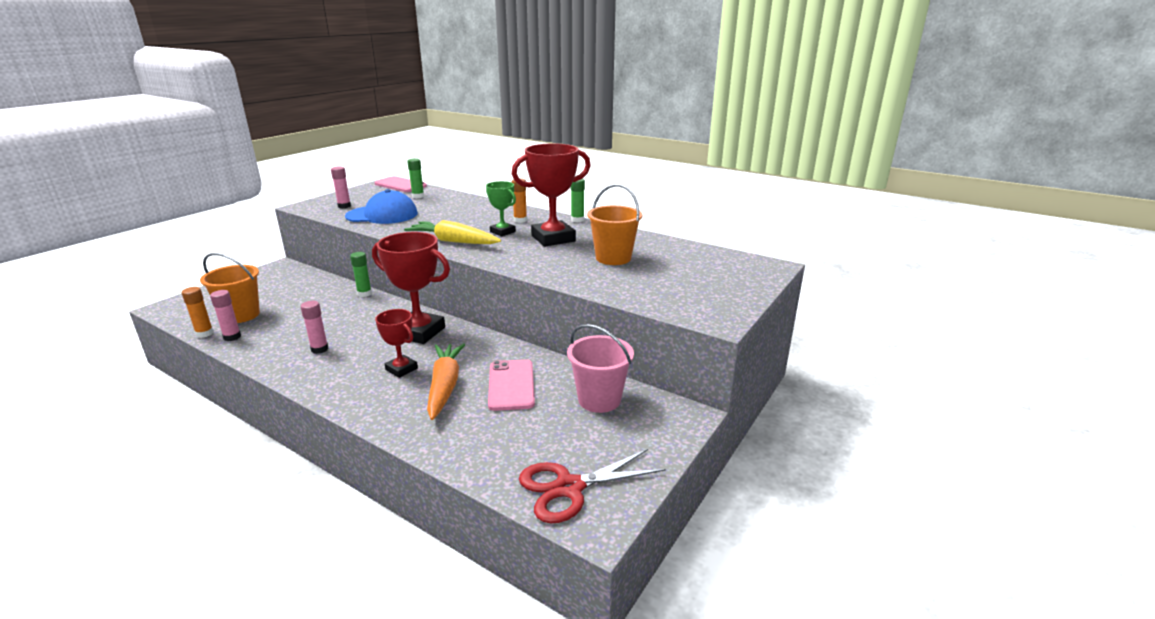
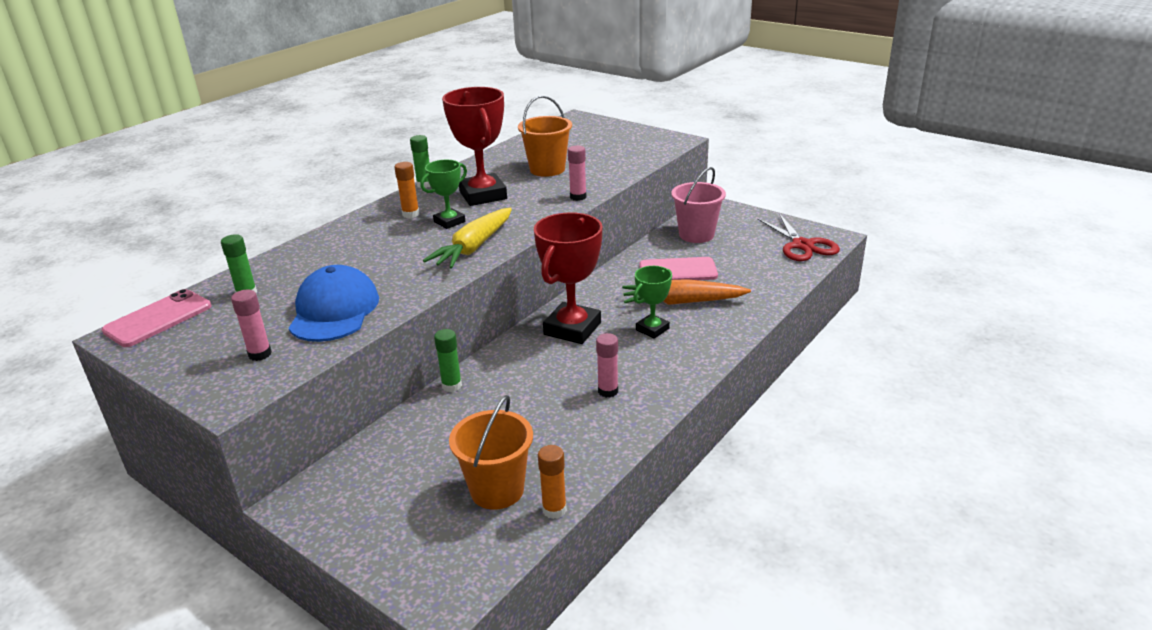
camera: 85 degrees left, 5 degrees up
pink glue stick [210,290,241,341] -> pink glue stick moved to [568,145,586,201]
red trophy [375,309,418,378] -> green trophy [633,266,672,339]

